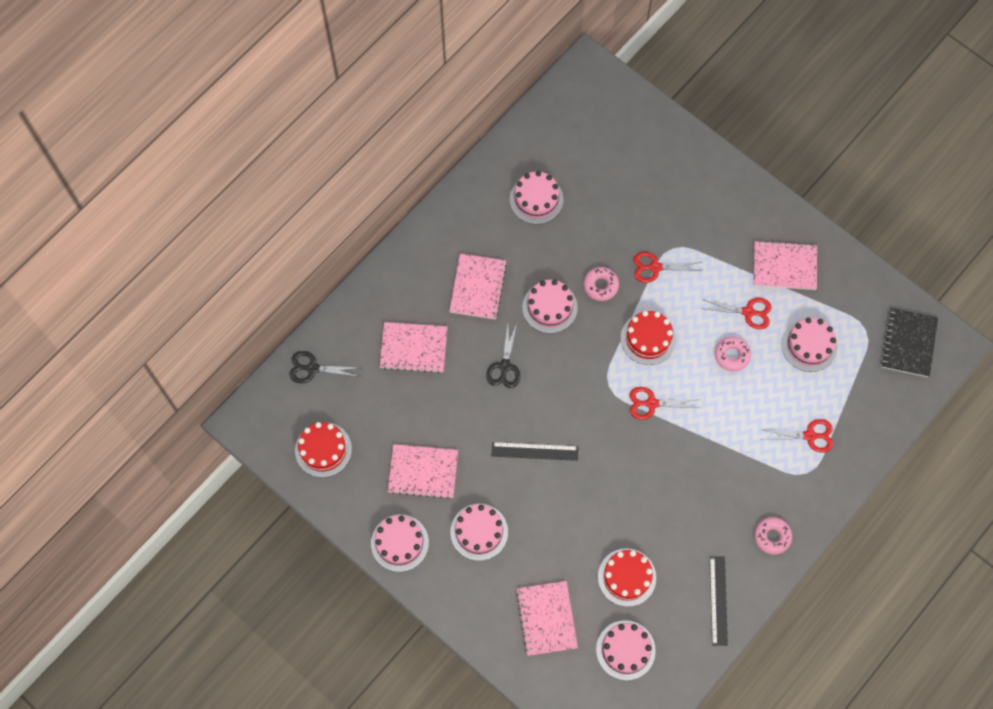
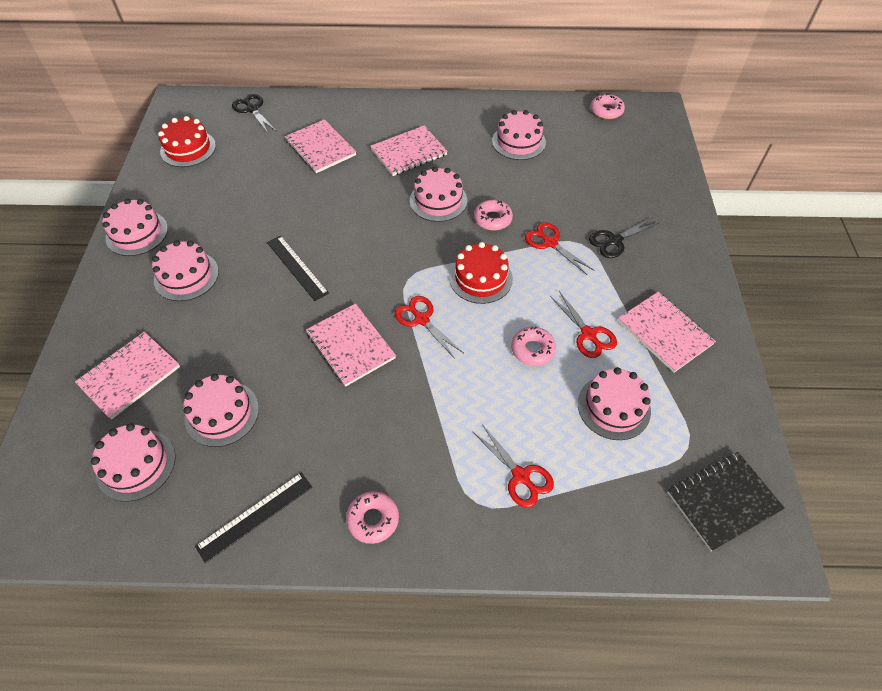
camera: 50 degrees right, 15 degrees down
pink notebook [388,444,458,499] -> pink notebook moved to [306,303,396,387]
black scissors [486,323,520,388] -> black scissors moved to [589,218,659,258]
red cake [598,548,656,607] -> pink cake [183,374,259,447]
none -> pink donut [591,93,625,119]

